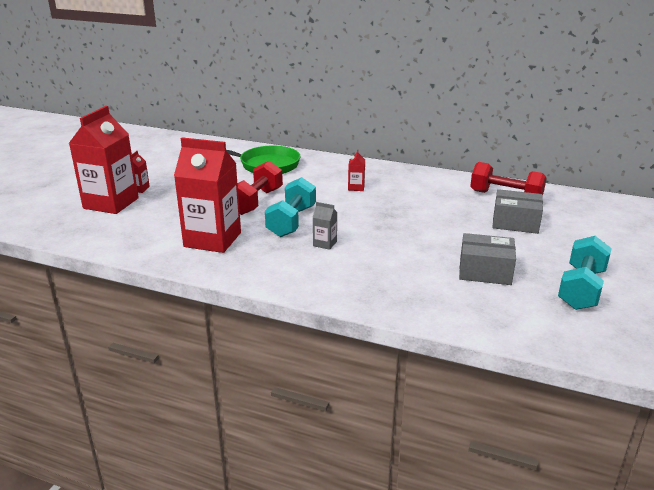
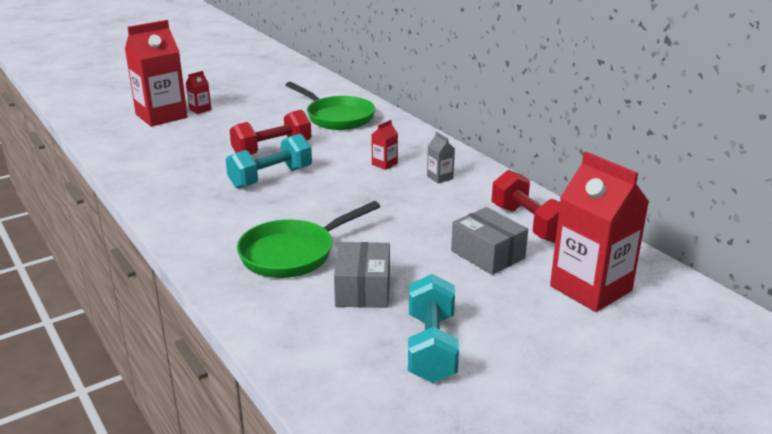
camera: 35 degrees right, 0 degrees up
red carton [174,137,241,253] -> red carton moved to [550,152,649,312]
grey carton [313,202,337,250] -> grey carton moved to [427,132,455,184]
grey box [459,233,516,285] -> grey box turned 45 degrees clockwise [334,242,390,308]
turquoise dumbbell [558,236,612,310] -> turquoise dumbbell turned 60 degrees counterclockwise [408,274,459,383]
none -> green pan [237,201,380,278]

